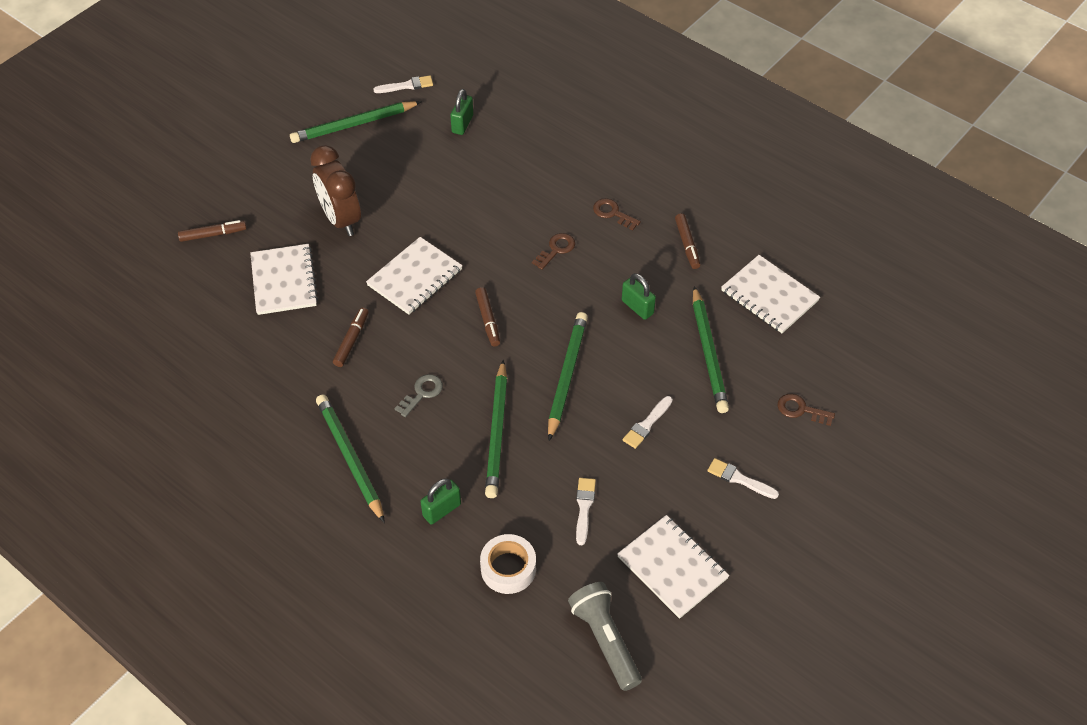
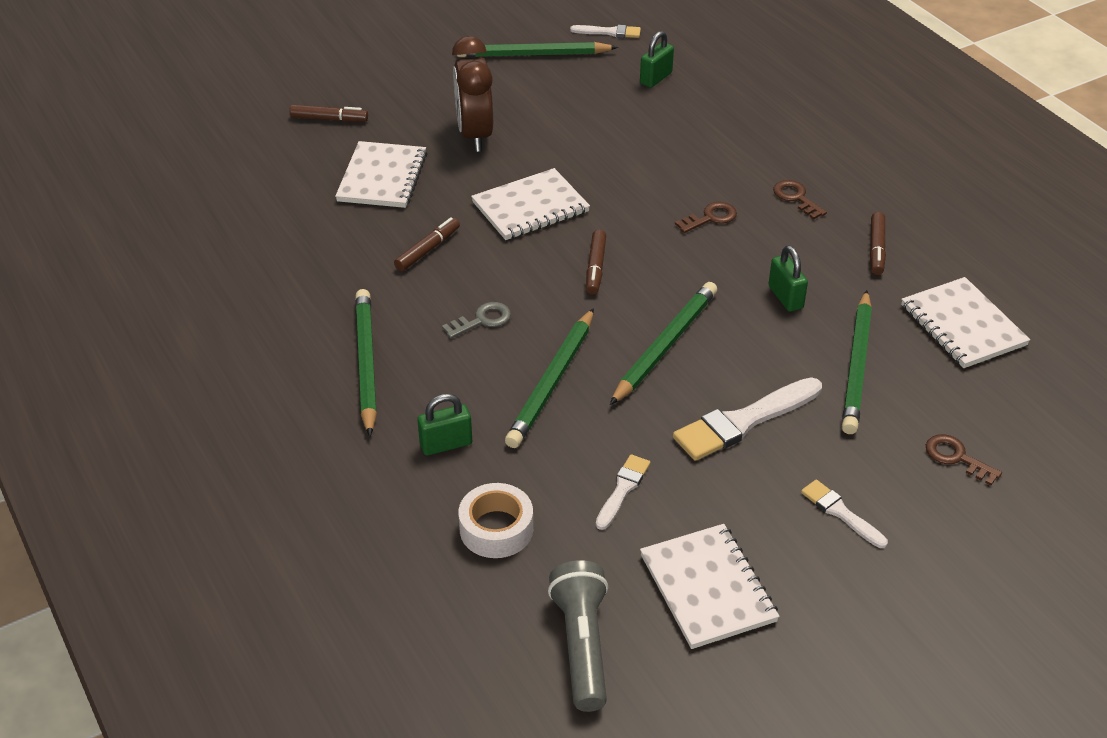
camera: 20 degrees right, 10 degrees down
white brush [623,396,673,449] -> white brush [673,377,822,461], size x1.79

